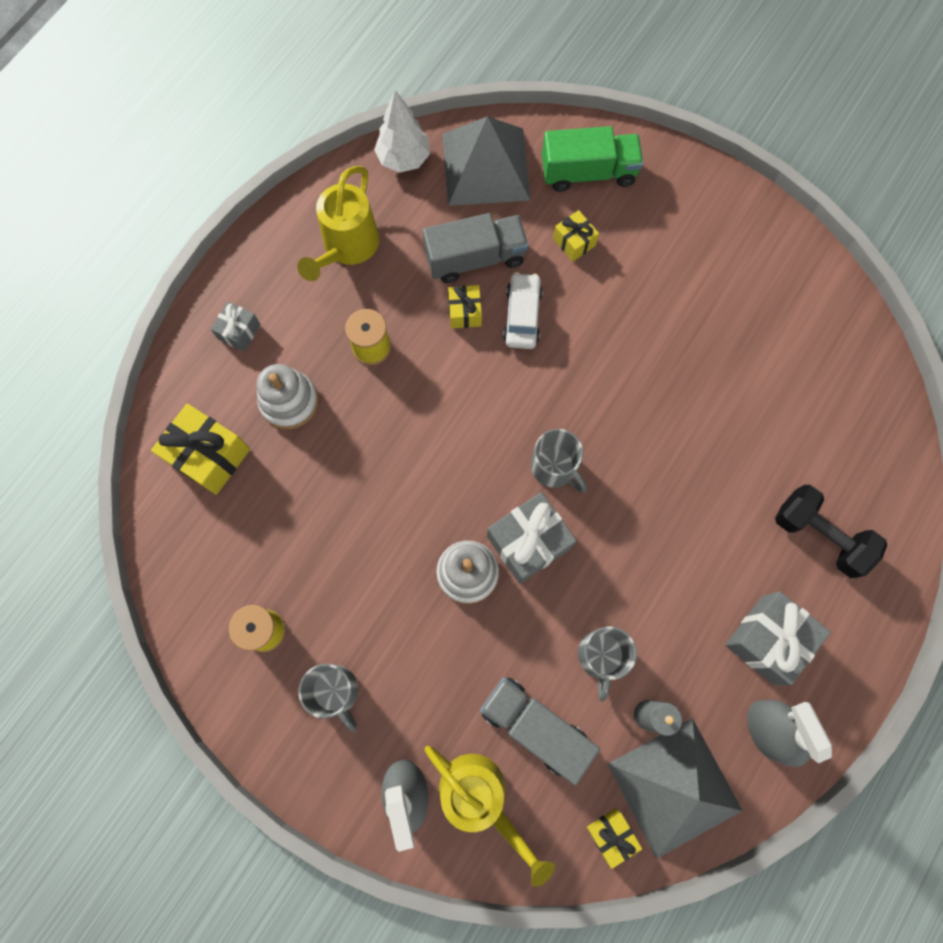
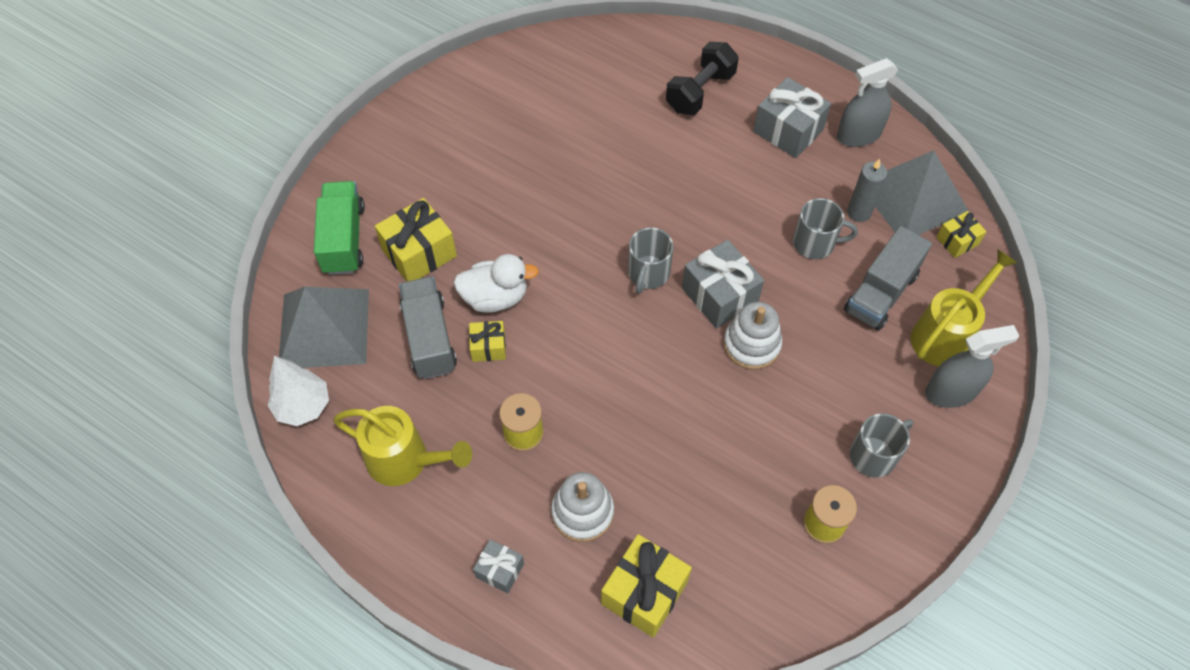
camera: 90 degrees left, 15 degrees down
white car [503,272,543,349] -> white duck [453,254,539,313]
grey mug [531,429,587,493] -> grey mug turned 150 degrees clockwise [628,227,673,294]
yellow gift [553,210,599,262] -> yellow gift [375,198,457,281], size x1.78

